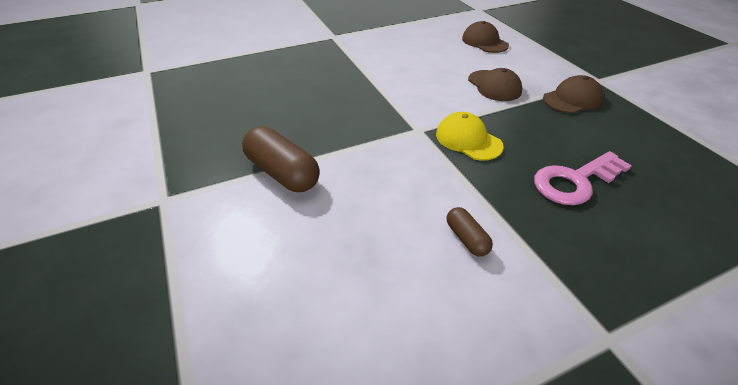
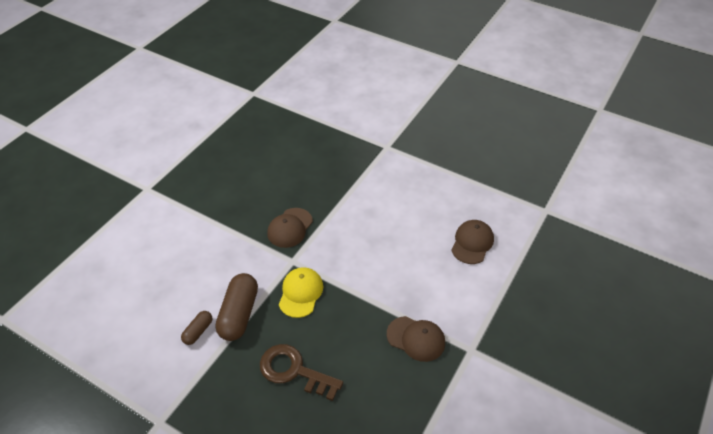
camera: 55 degrees right, 5 degrees up
brown capsule [242,126,320,192] -> brown capsule moved to [215,273,258,341]
brown cap [468,68,522,101] -> brown cap moved to [267,208,313,248]
pink key [534,151,632,205] -> brown key [260,344,343,401]

